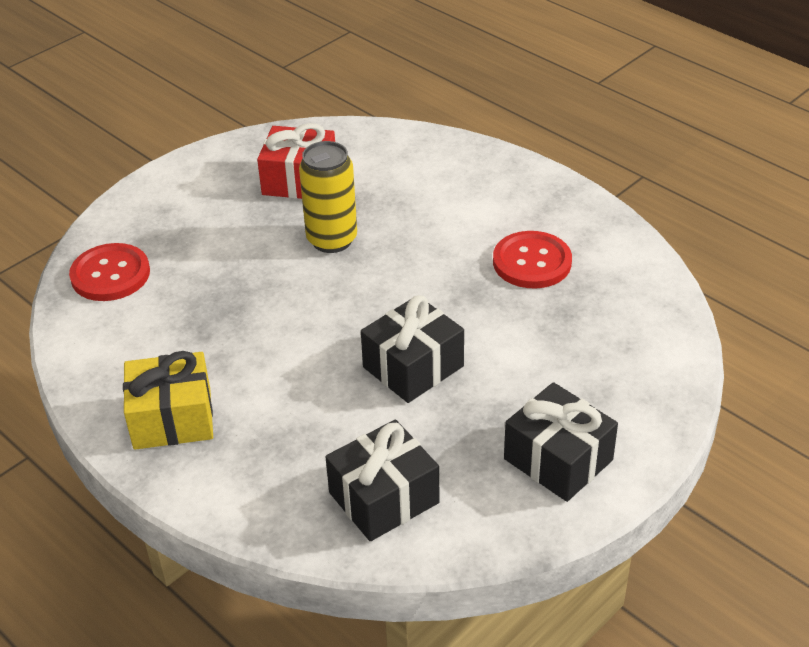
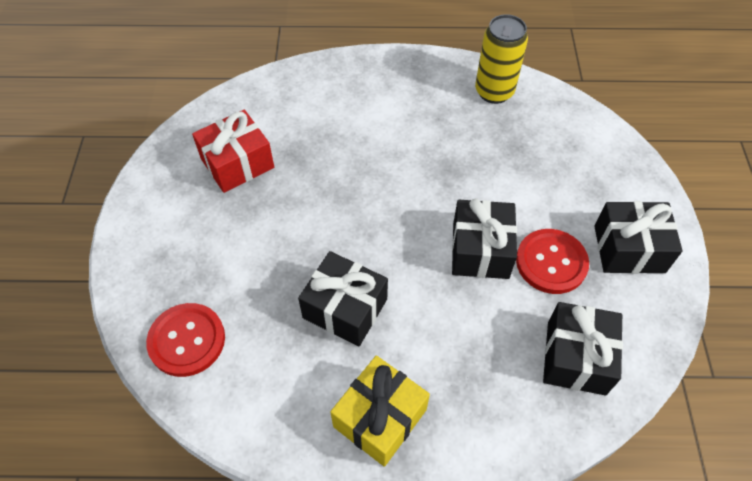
camera: 45 degrees left, 15 degrees up
yellow can [299,141,357,253] -> yellow can moved to [475,14,528,104]
red button [493,231,572,288] -> red button moved to [516,229,589,294]
none -> black gift [298,251,388,346]

